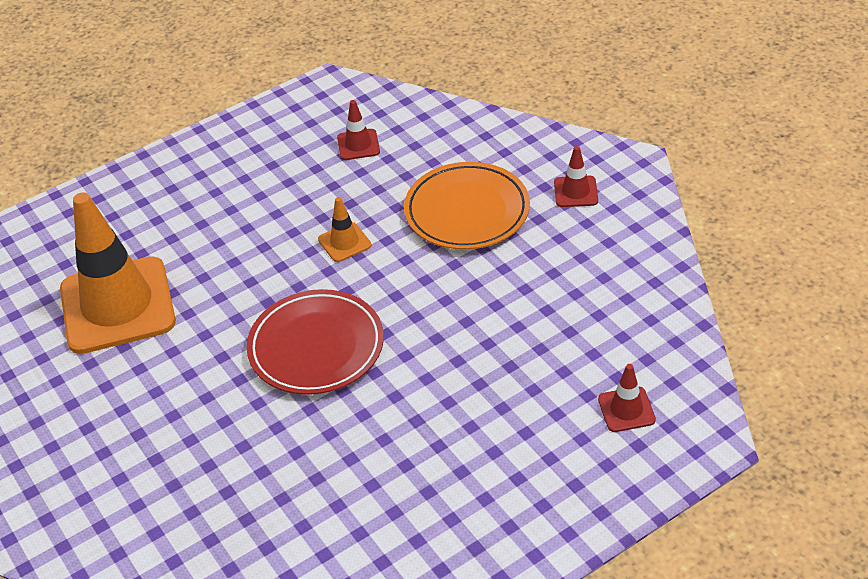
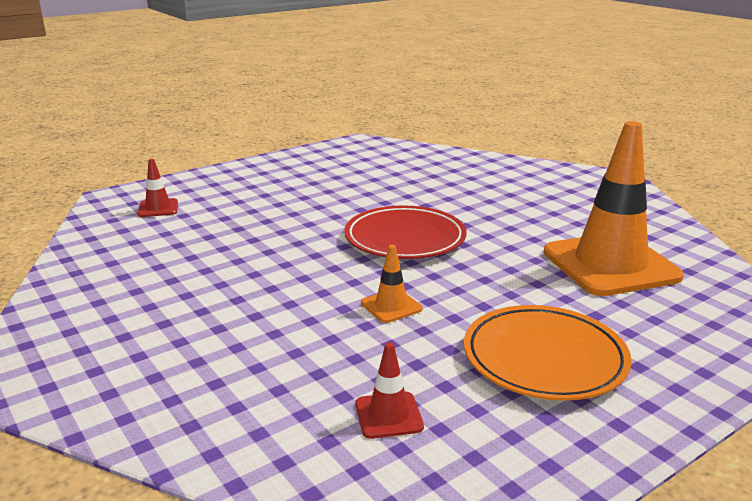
camera: 175 degrees right, 20 degrees down
orange plate [404,162,530,250] -> orange plate moved to [464,305,632,401]
red traffic cone [554,146,598,207] -> none

